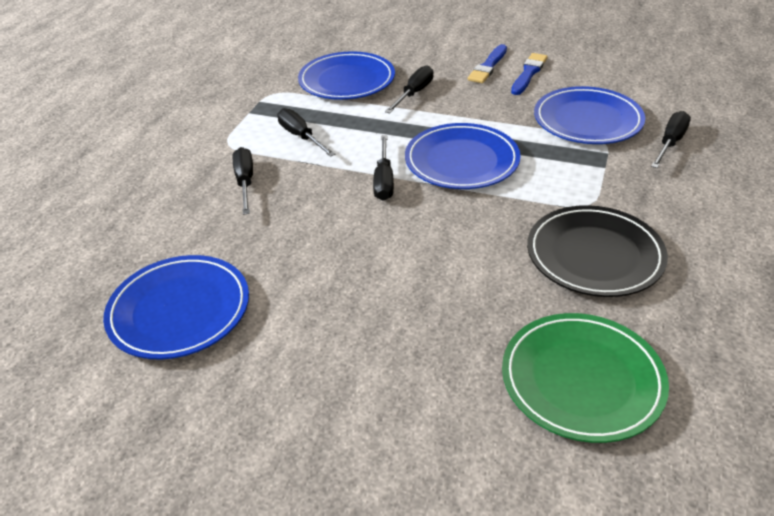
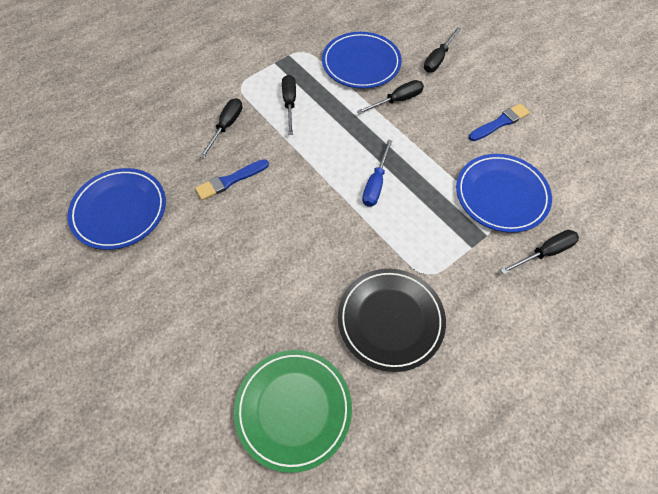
camera: 30 degrees right, 20 degrees up
black screwdriver [373,135,394,201] -> black screwdriver moved to [424,27,461,73]
blue plate [405,123,521,189] -> blue screwdriver [362,140,392,207]
blue brush [468,44,507,83] -> blue brush moved to [195,159,269,200]

